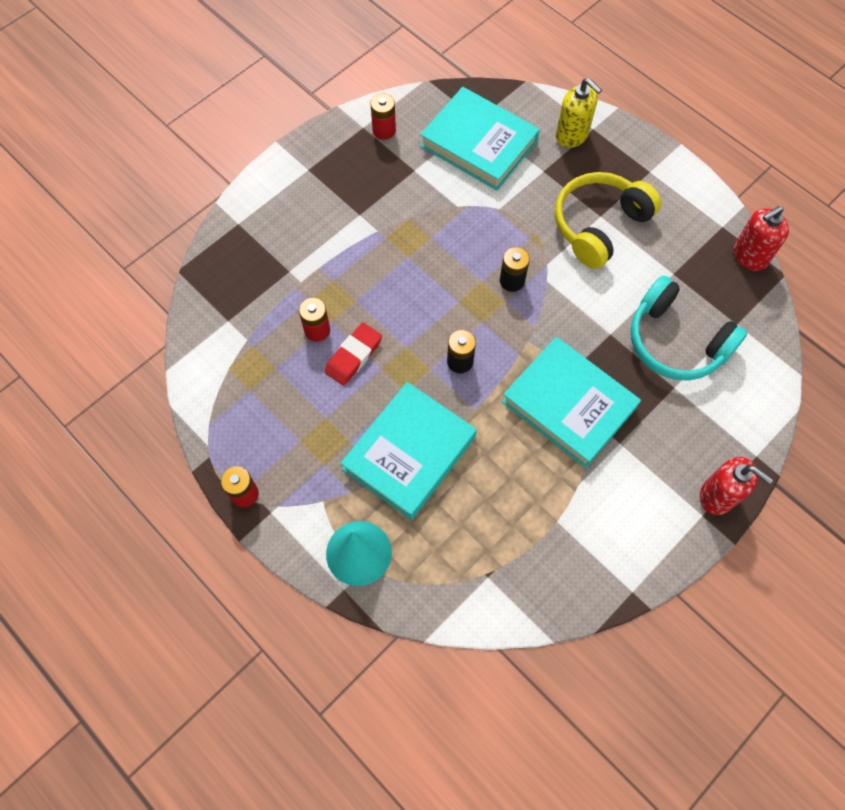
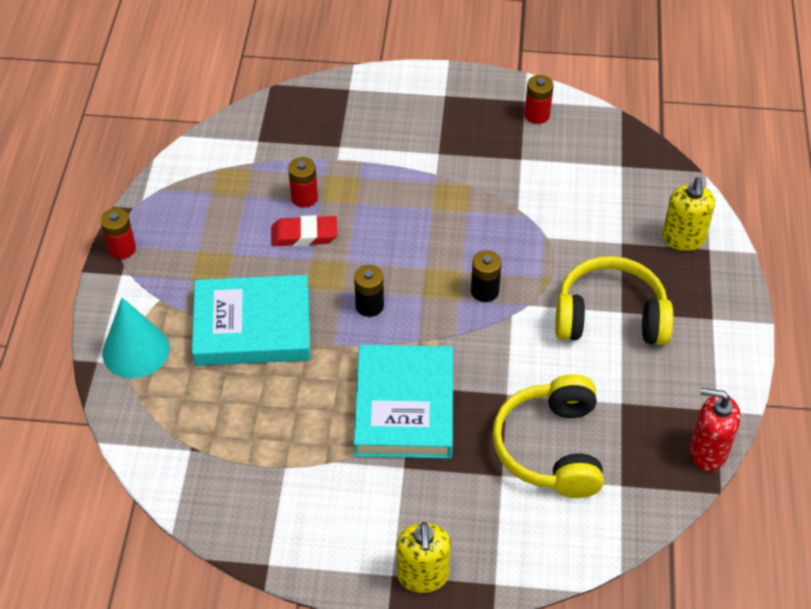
camera: 50 degrees right, 15 degrees down
turquoise book [420,87,540,190] -> none
turquoise headphones [631,276,747,381] -> yellow headphones [492,374,604,498]
red soap dispenser [700,457,773,515] -> yellow soap dispenser [397,522,451,593]

